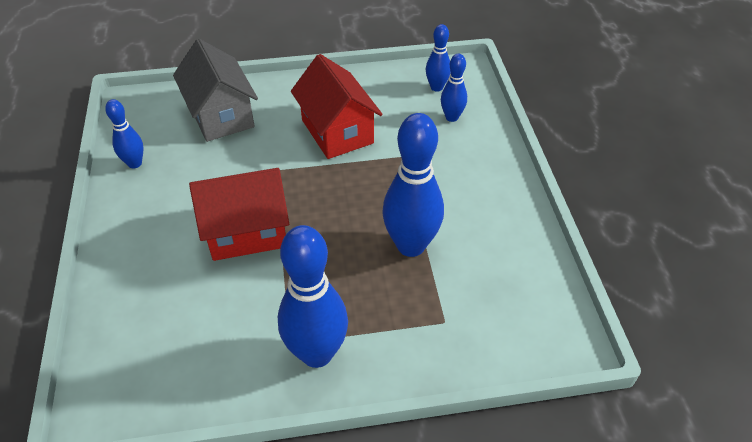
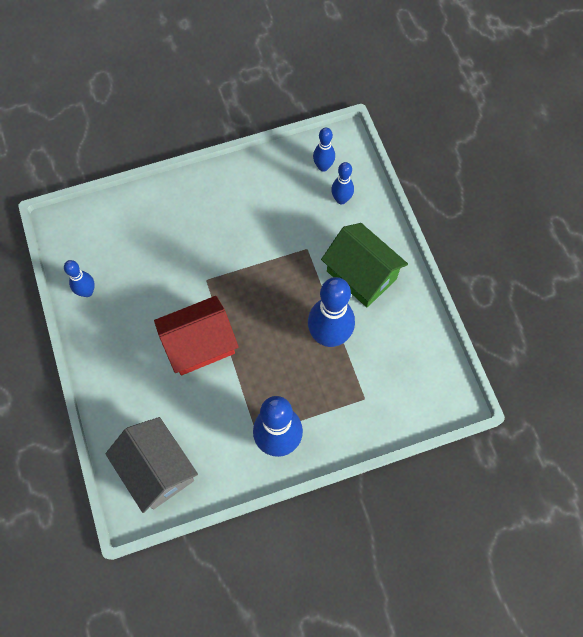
camera: 10 degrees left, 20 degrees up
grey house [173,39,258,142] -> grey house moved to [105,417,198,513]
red house [291,54,383,159] -> none
none -> green house [321,223,408,307]

